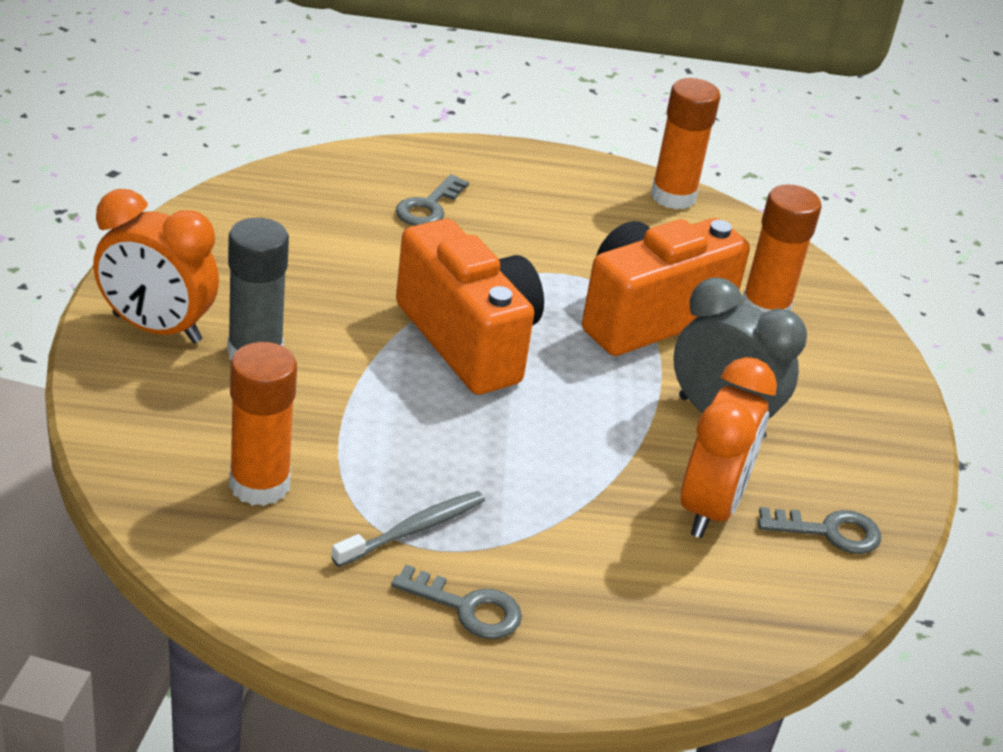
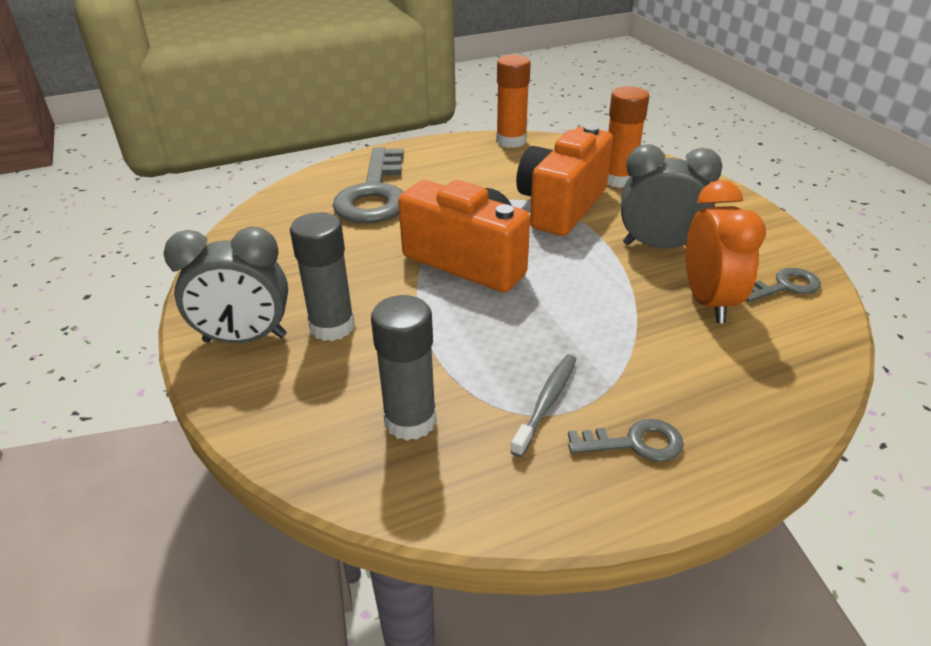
camera: 20 degrees left, 0 degrees up
orange clock [93,189,219,344] -> grey clock [163,227,288,343]
orange glue stick [229,342,297,506] -> grey glue stick [371,295,437,441]
grey key [396,174,469,226] -> grey key [333,147,404,223], size x2.09

